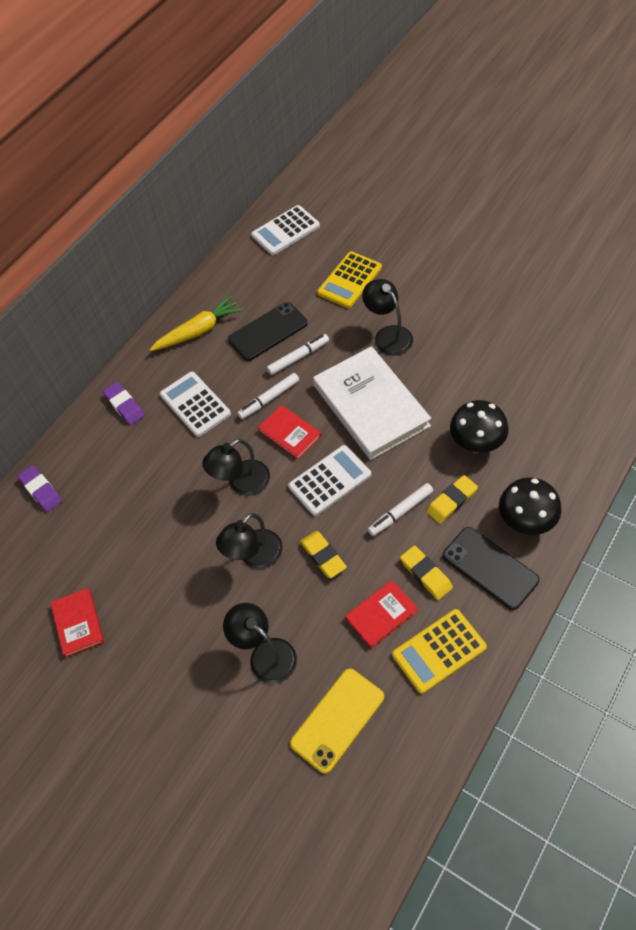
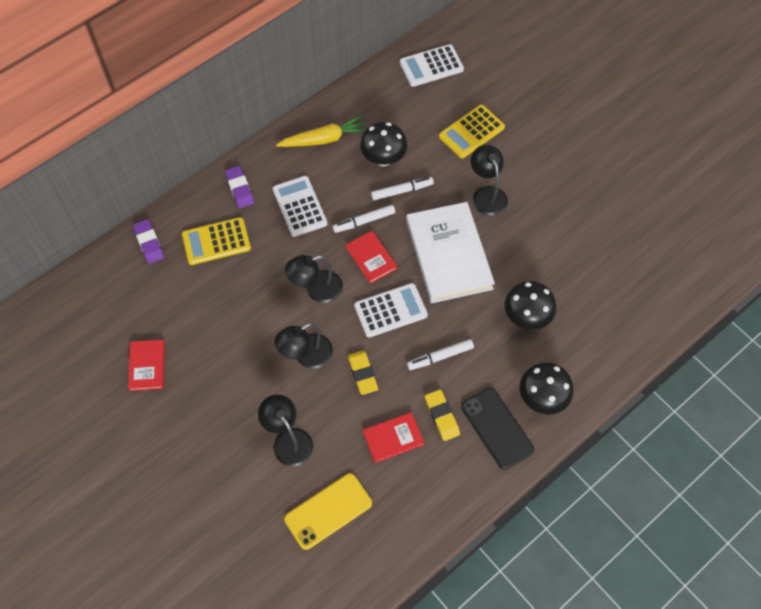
camera: 10 degrees right, 5 degrees up
black phone [228,302,308,361] -> black mushroom [360,122,407,166]
yellow calculator [392,609,487,694] -> yellow calculator moved to [182,217,251,265]
yellow eraser [426,475,478,524] -> none

